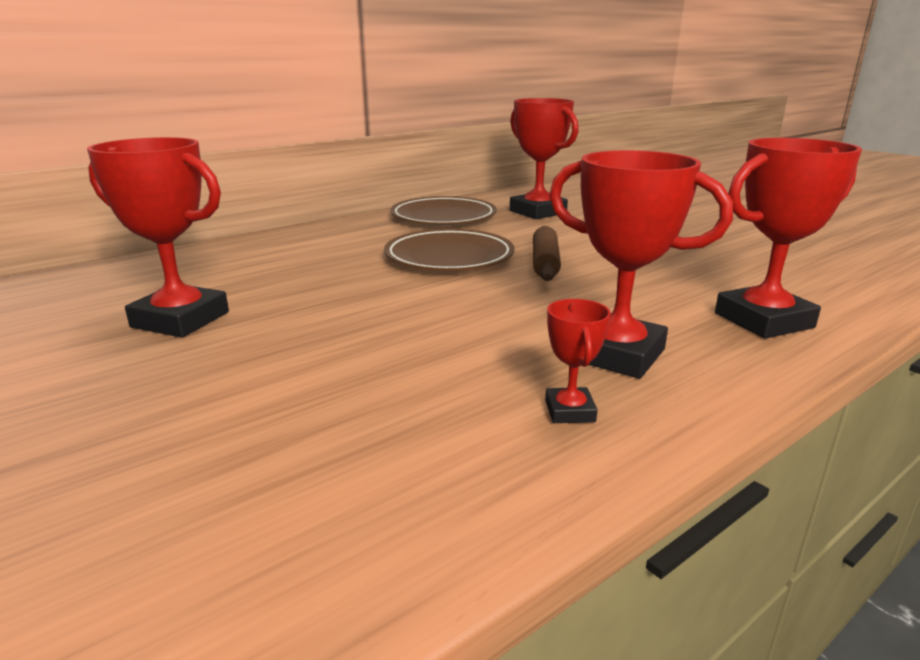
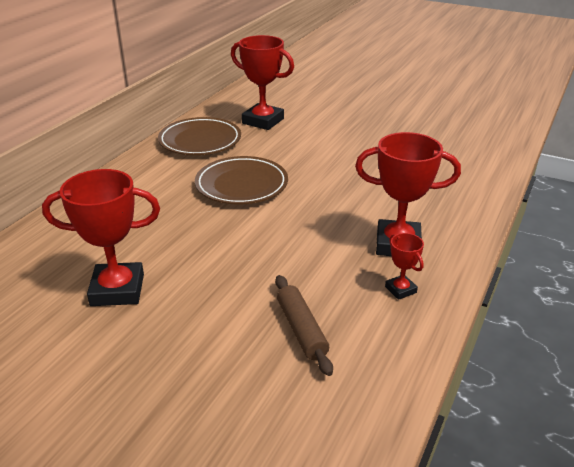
camera: 25 degrees left, 10 degrees up
brown rolling pin [533,226,561,281] -> brown rolling pin moved to [275,275,333,376]
red trophy [715,138,862,339] -> none

